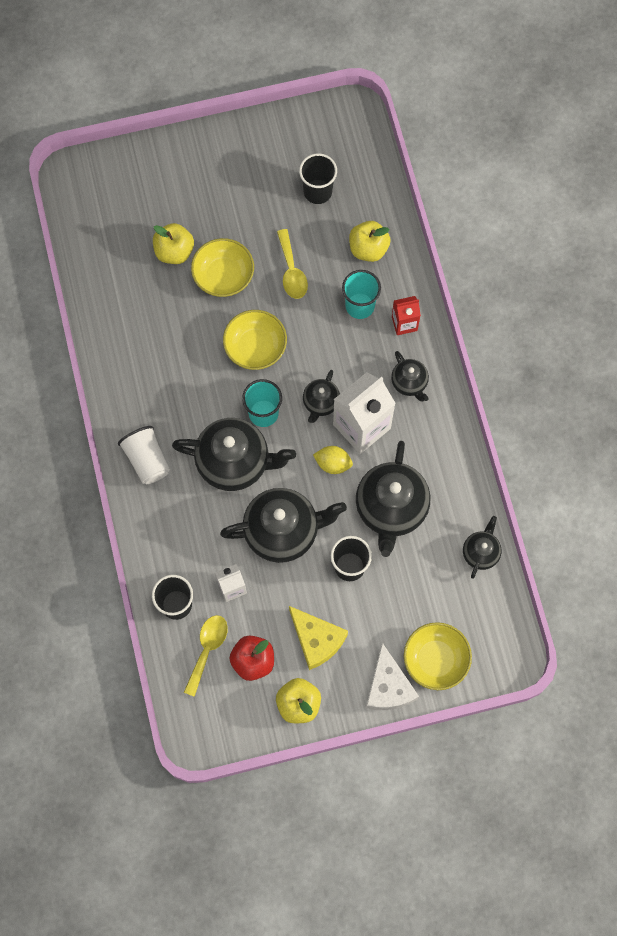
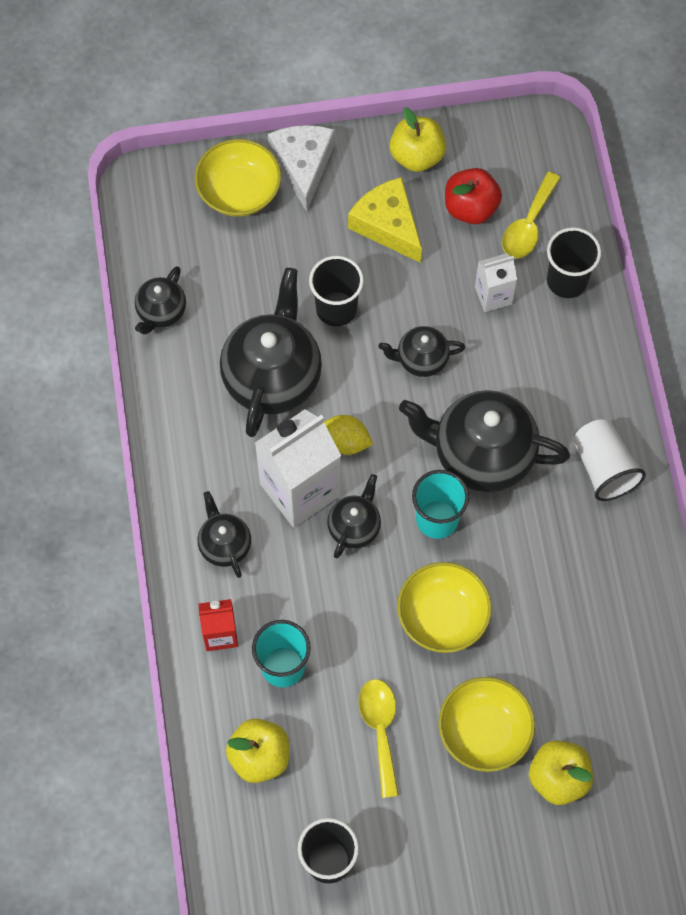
camera: 175 degrees left, 5 degrees down
black teapot [220,488,347,563] -> black teapot [378,326,465,377], size x0.52

